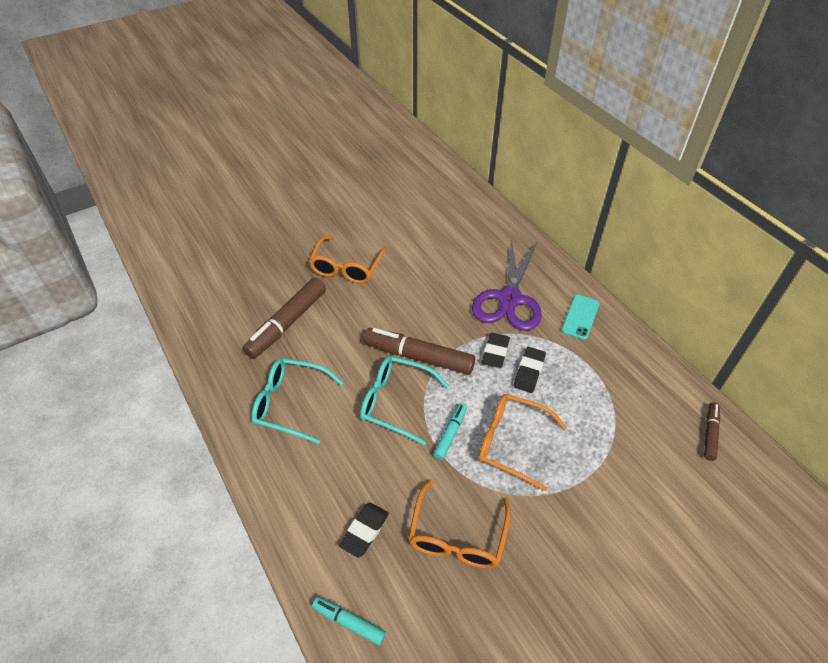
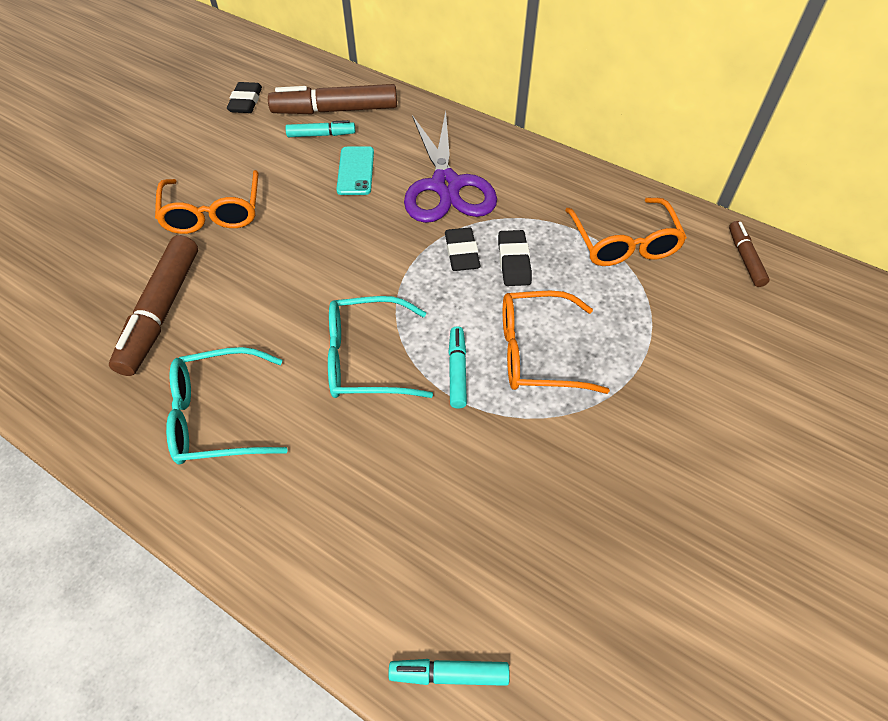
camera: 25 degrees left, 5 degrees up
black eraser [339,503,389,558] -> black eraser moved to [227,82,262,113]
brown marker [364,328,476,375] -> brown marker moved to [268,84,397,114]
orange glasses [408,479,511,569] -> orange glasses moved to [565,198,687,266]
turquoise phone [561,295,600,340] -> turquoise phone moved to [336,146,374,195]
none -> turquoise marker [285,120,355,137]

